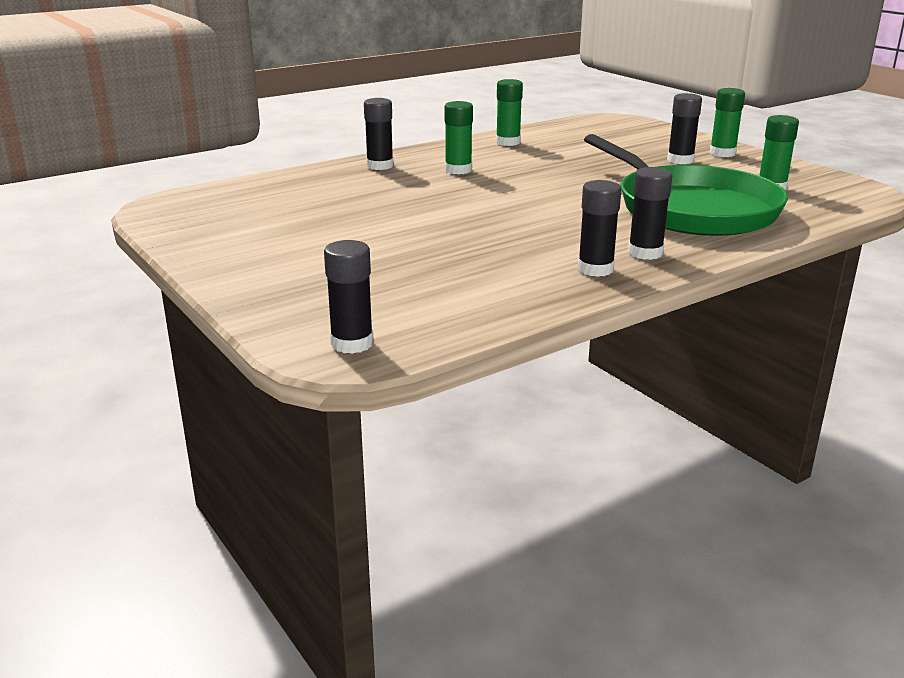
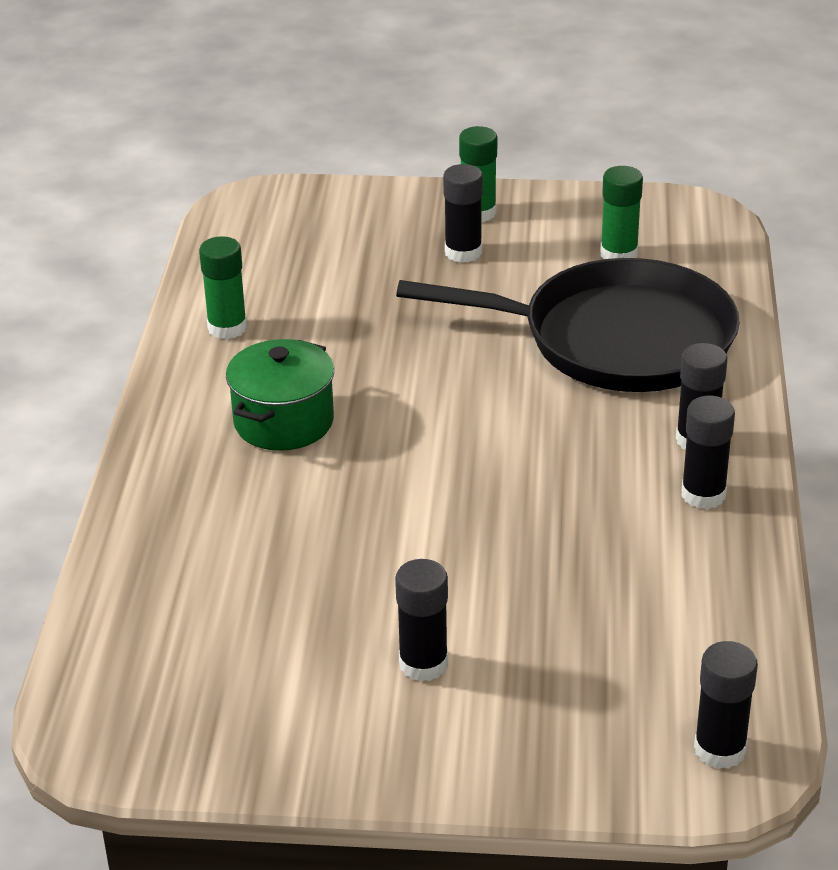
camera: 50 degrees left, 10 degrees up
black glue stick [364,98,394,170] -> black glue stick moved to [395,559,448,682]
green glue stick [444,101,473,174] -> green pot [226,339,334,451]
green pan [584,134,788,236] -> black pan [396,258,740,392]

